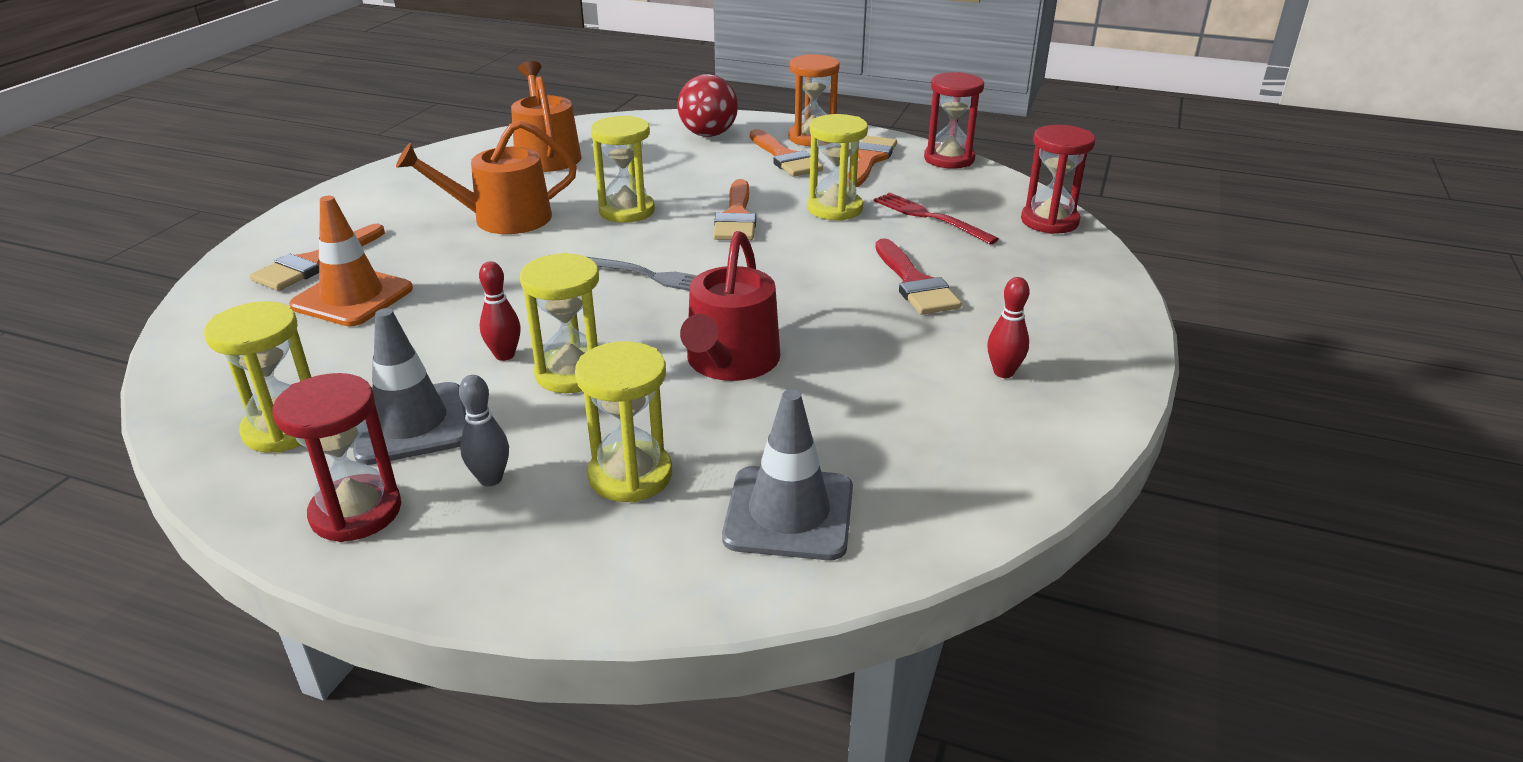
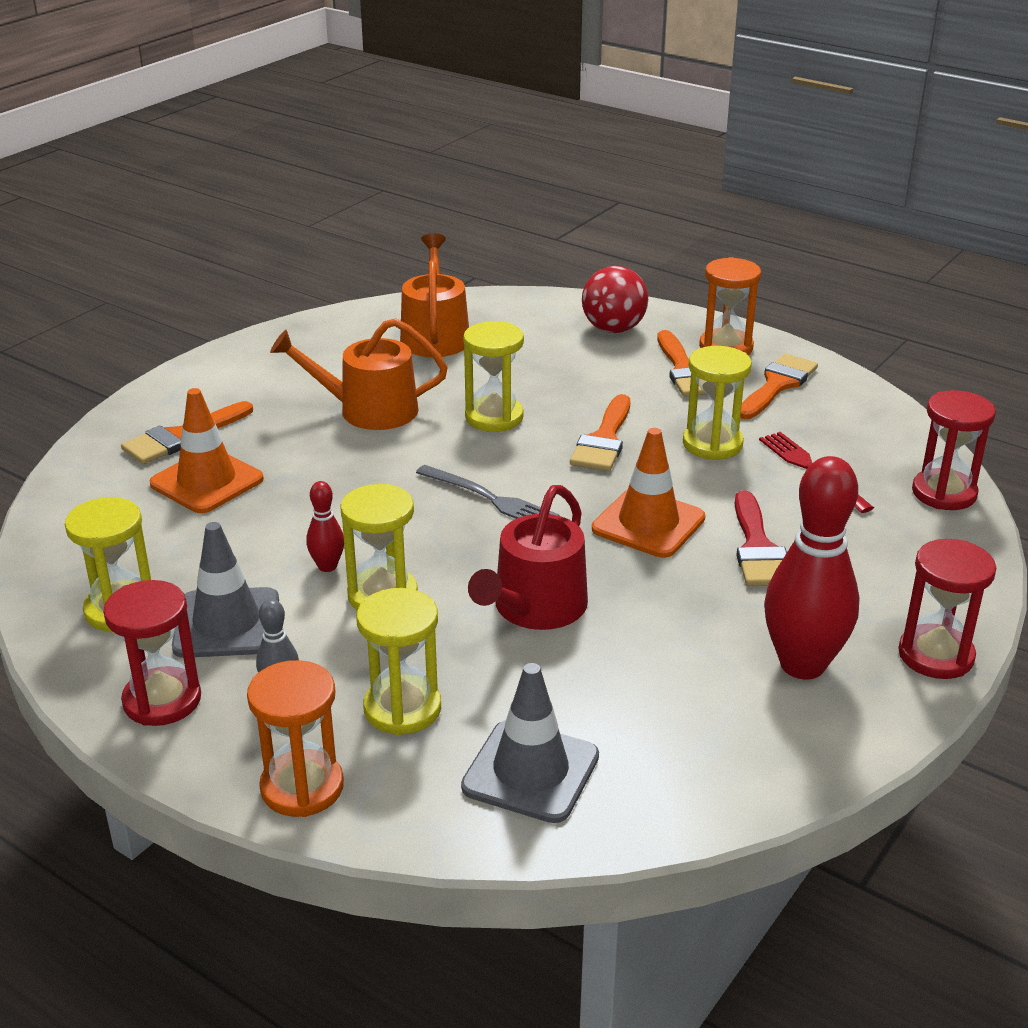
camera: 15 degrees right, 0 degrees up
red hourglass [924,72,984,169] -> red hourglass moved to [898,539,996,679]
red bowling pin [987,277,1030,378] -> red bowling pin [764,456,860,679], size x2.20
none -> orange hourglass [247,660,344,817]
none -> orange traffic cone [592,428,705,558]

